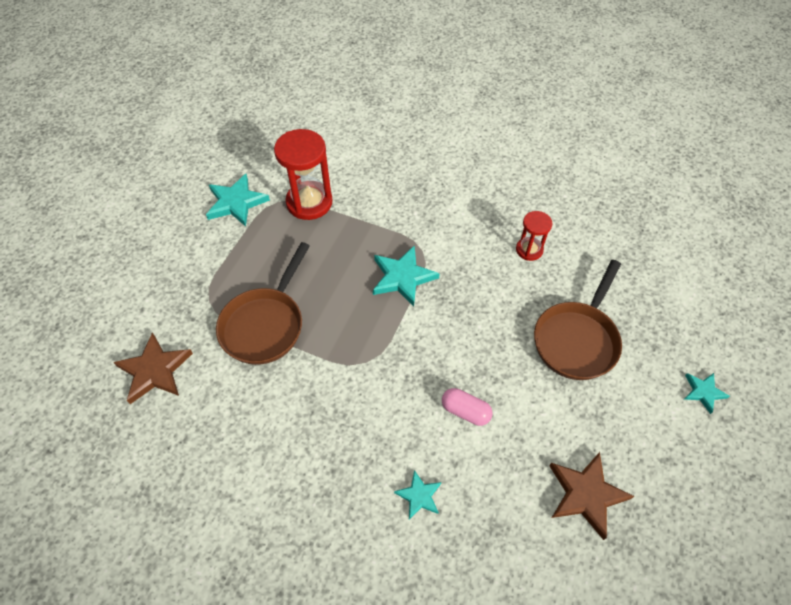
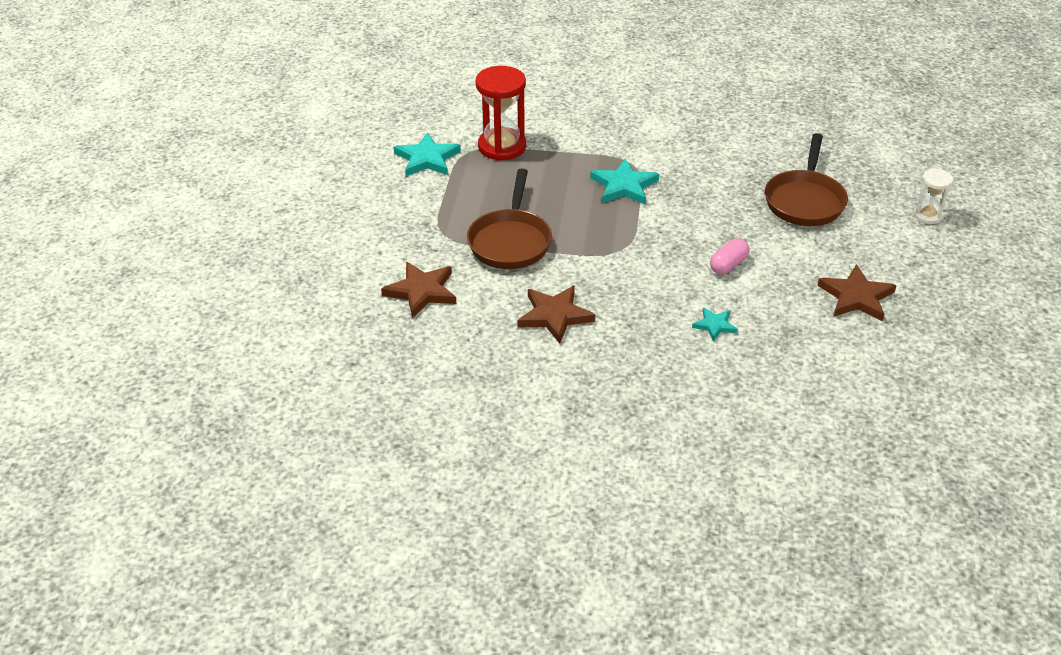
camera: 15 degrees left, 15 degrees down
pink capsule [442,388,493,426] -> pink capsule turned 60 degrees counterclockwise [710,239,750,274]
red hourglass [516,211,552,261] -> none
turquoise star [684,373,730,414] -> white hourglass [913,169,953,224]
none -> brown star [517,286,595,344]

